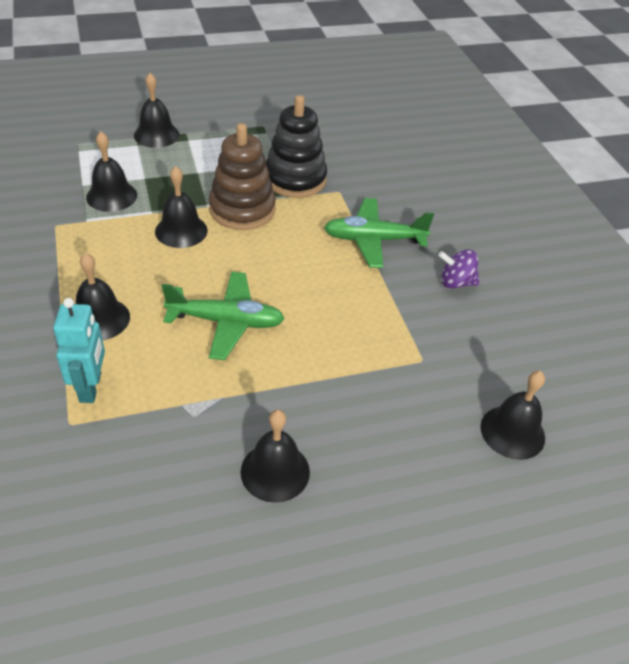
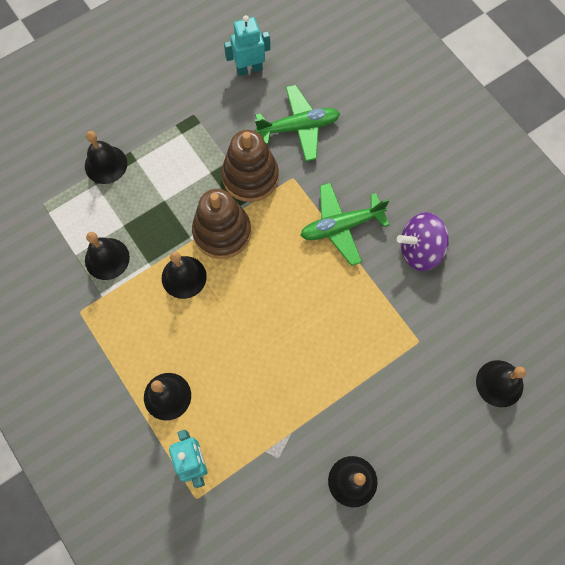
camera: 15 degrees left, 25 degrees up
green plane [162,272,285,360] -> green plane moved to [255,85,340,162]
black stacking toy [266,95,327,198] -> brown stacking toy [221,130,279,202]
purple spinning top [438,249,480,289] -> purple spinning top [397,212,449,271], size x1.54
none -> turquoise robot [224,15,270,76]

